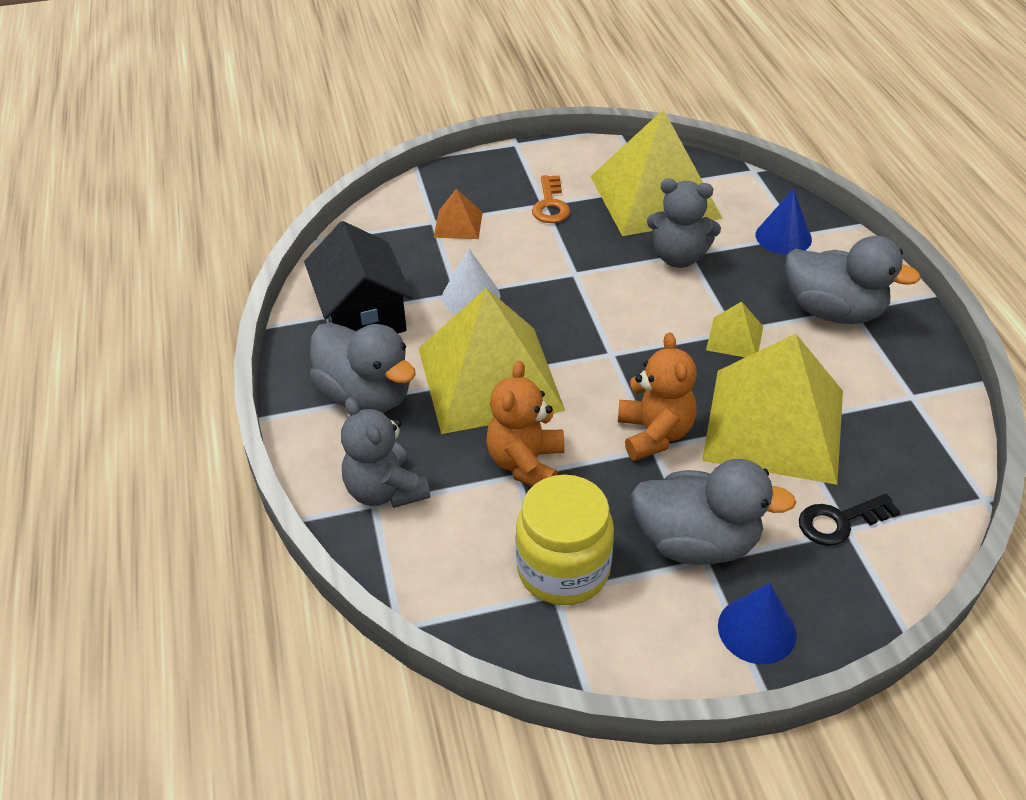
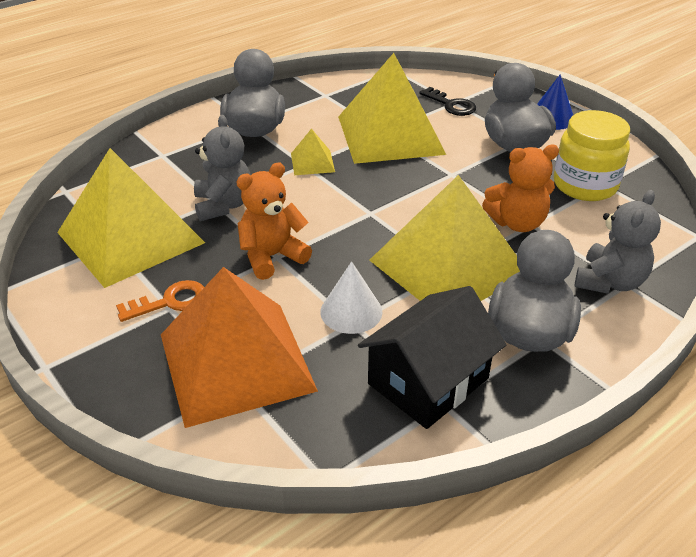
camera: 115 degrees left, 5 degrees down
orange pyramid [433,189,483,239] -> orange pyramid [161,267,318,428], size x2.36
orange teddy bear [618,332,697,461] -> orange teddy bear moved to [236,163,312,280]
blue cone [756,189,812,255] -> none

